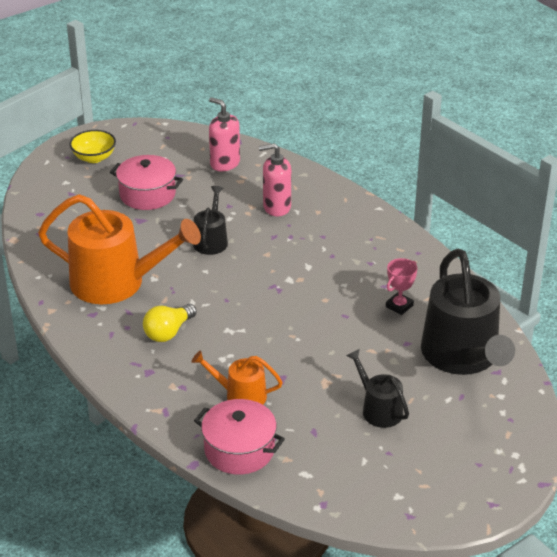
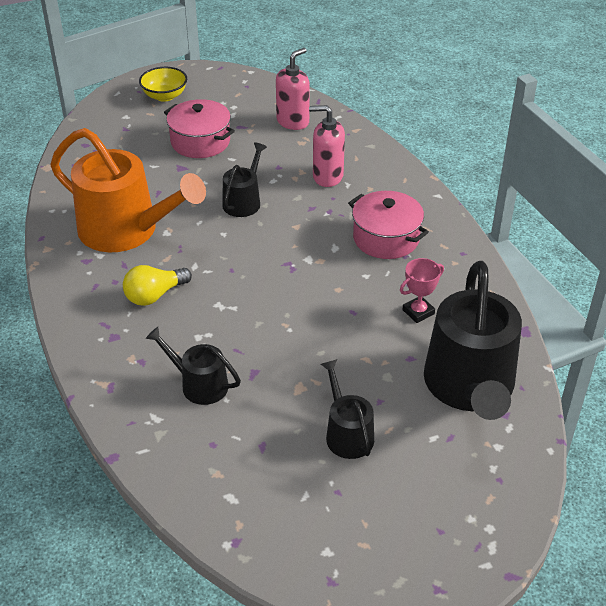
camera: 15 degrees right, 5 degrees up
orange watering can [191,351,283,405] -> black watering can [146,327,241,405]
pink pot [194,399,285,475] -> pink pot moved to [348,191,429,259]
pink soap dispenser [209,97,240,171] -> pink soap dispenser turned 75 degrees clockwise [276,48,310,130]

